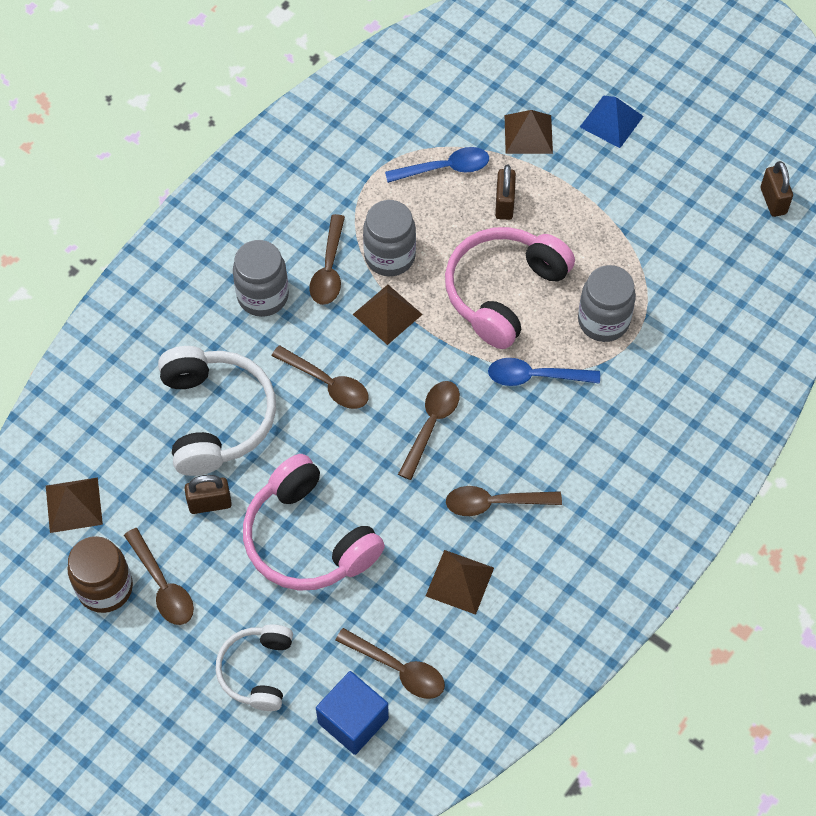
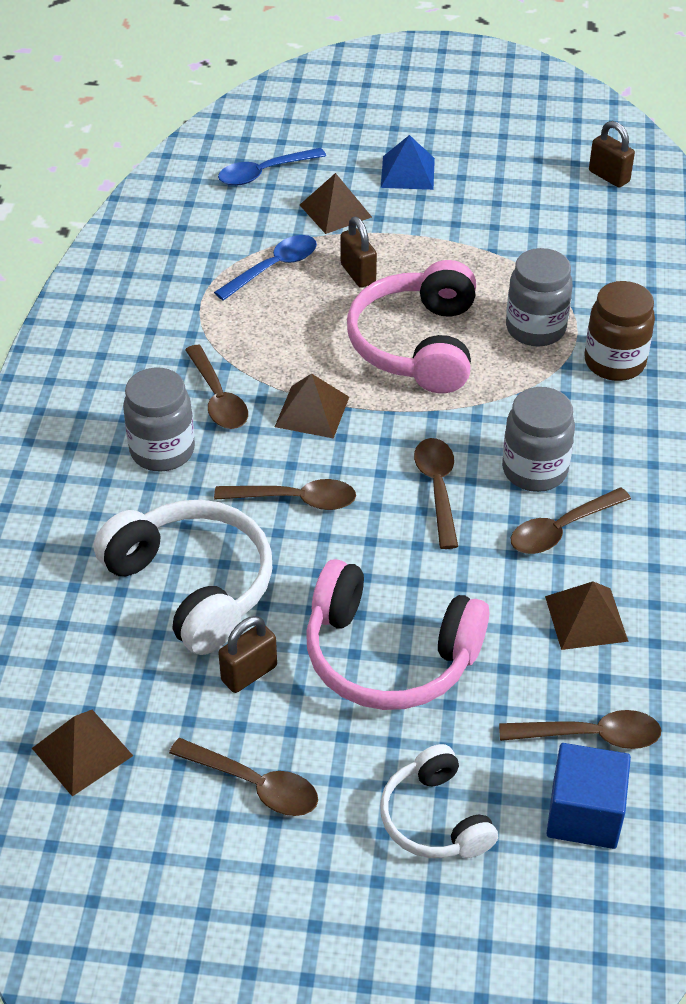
camera: 30 degrees left, 15 degrees down
brown jar [68,536,133,613] -> brown jar moved to [584,281,655,381]
grey jar [363,200,416,276] -> grey jar moved to [502,387,575,492]
blue spoon [488,358,600,386] -> blue spoon moved to [218,148,326,186]

